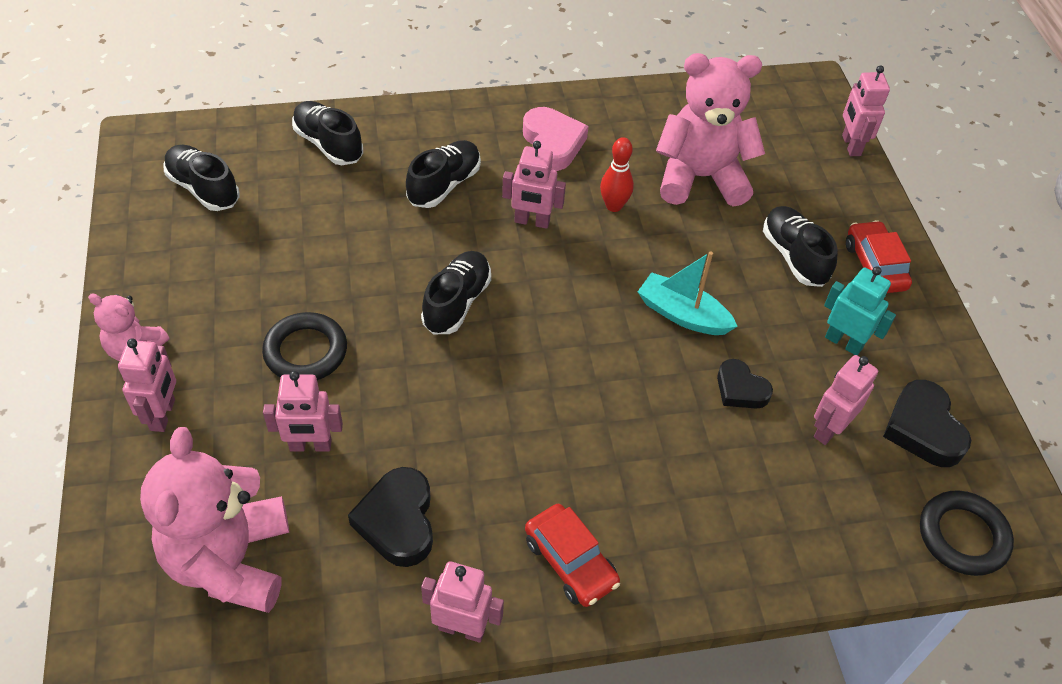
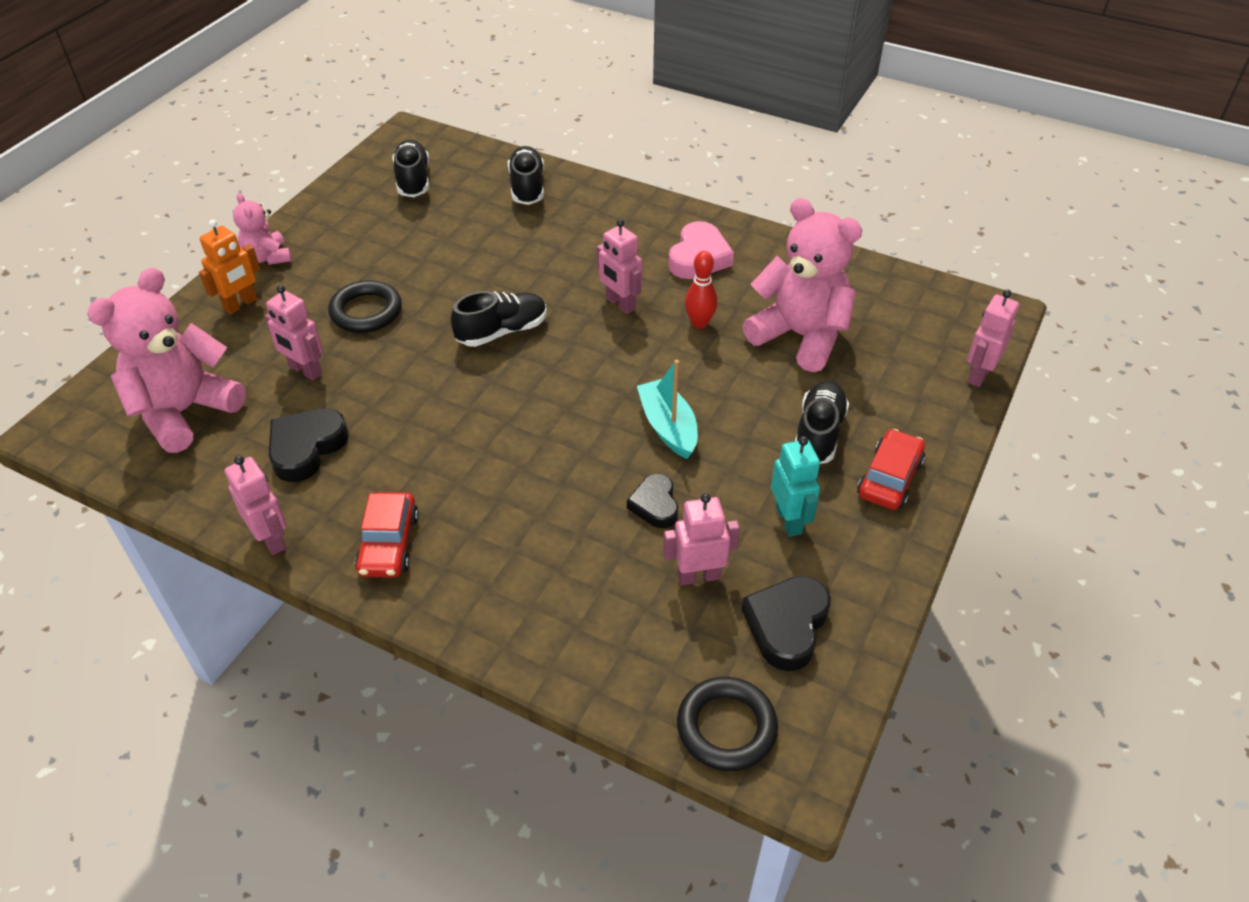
camera: 40 degrees right, 5 degrees down
pink robot [118,339,176,432] -> orange robot [199,220,260,315]
black shoe [406,140,481,208] -> none

